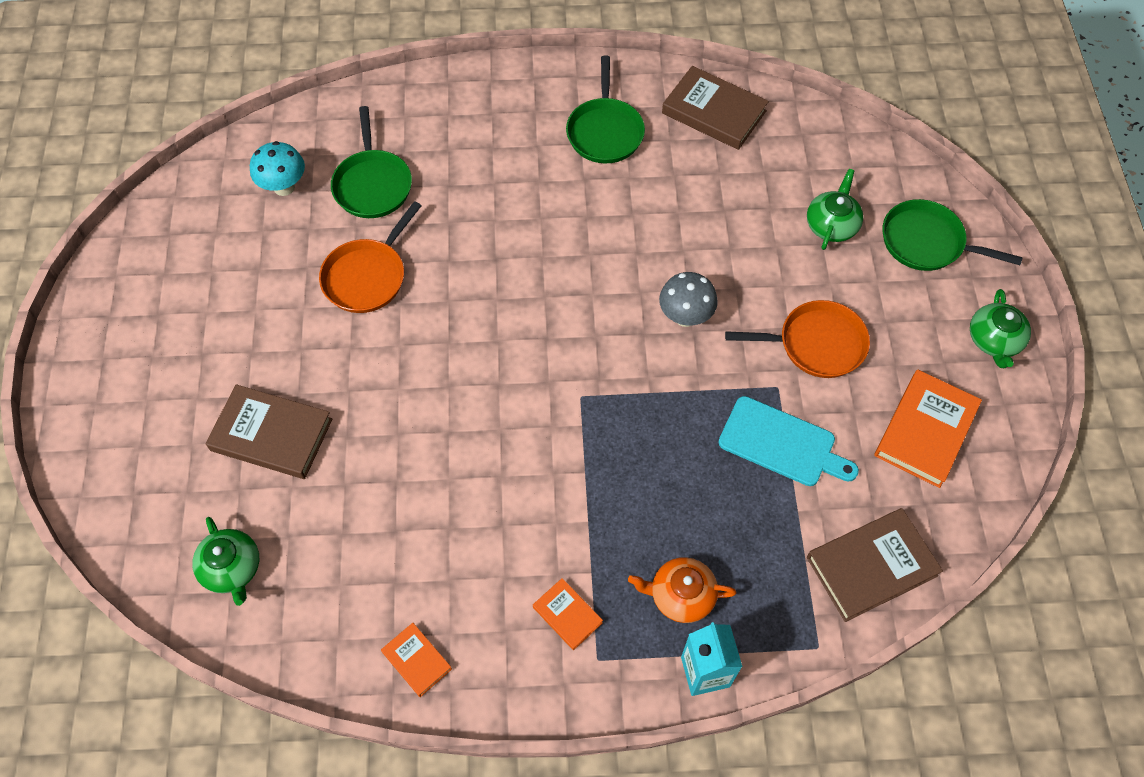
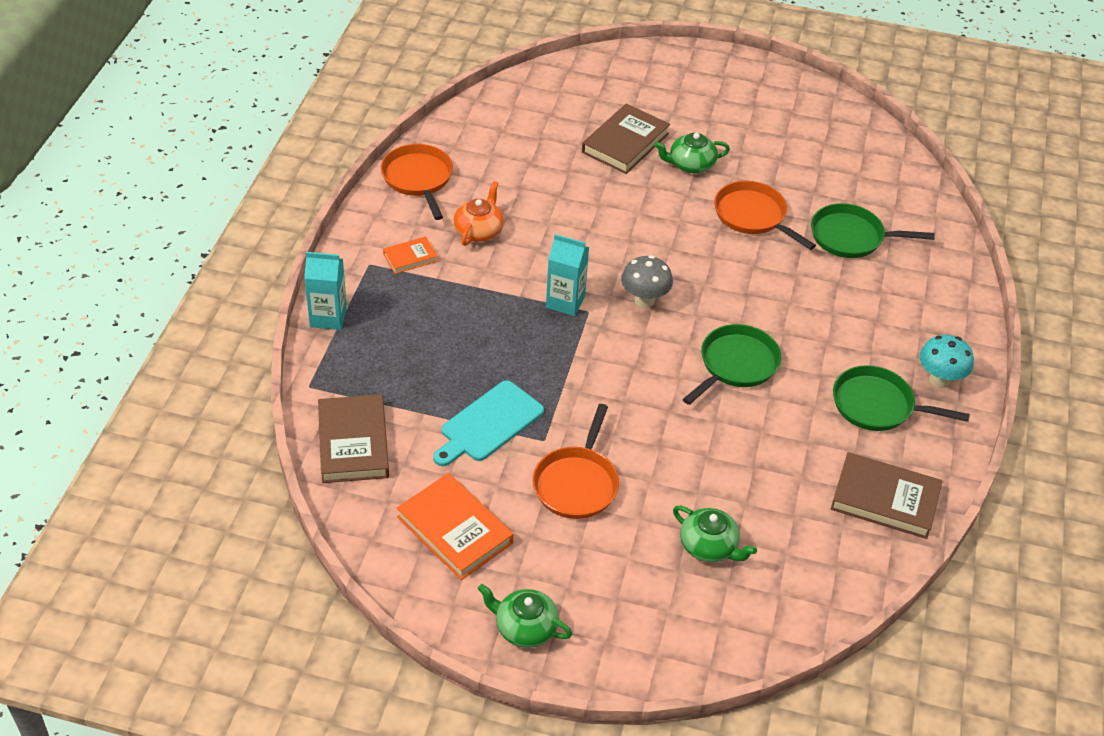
camera: 105 degrees right, 15 degrees down
green teapot [192,517,259,606] -> green teapot moved to [654,133,730,173]
turquoise mushroom [250,141,305,196] -> turquoise mushroom moved to [919,335,974,388]
orange book [381,623,452,697] -> orange pan [381,144,453,220]
orange teapot [628,557,736,623] -> orange teapot moved to [453,181,504,246]
grey mushroom [659,272,718,327] -> grey mushroom moved to [621,255,673,308]
brown book [662,66,769,150] -> brown book turned 60 degrees clockwise [831,452,943,539]
green pan [883,199,1023,271] -> green pan moved to [683,324,781,405]
none -> turquoise carton [546,234,589,316]

